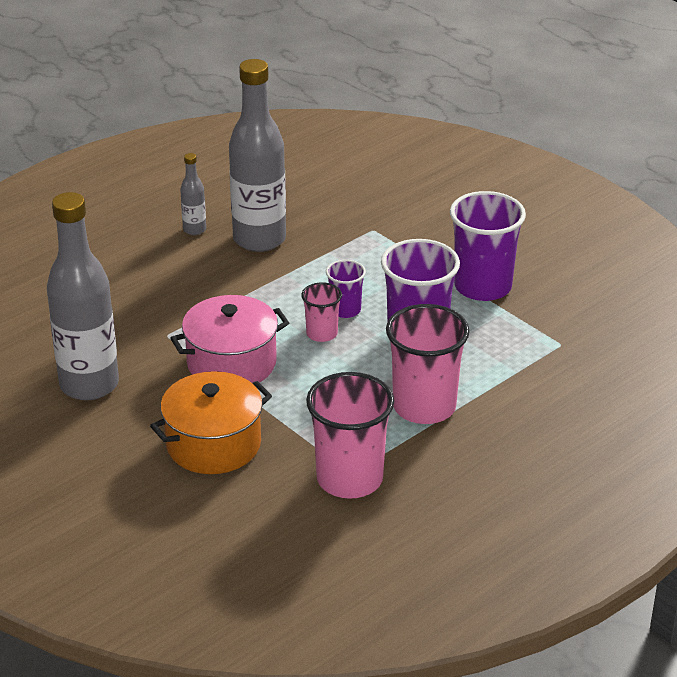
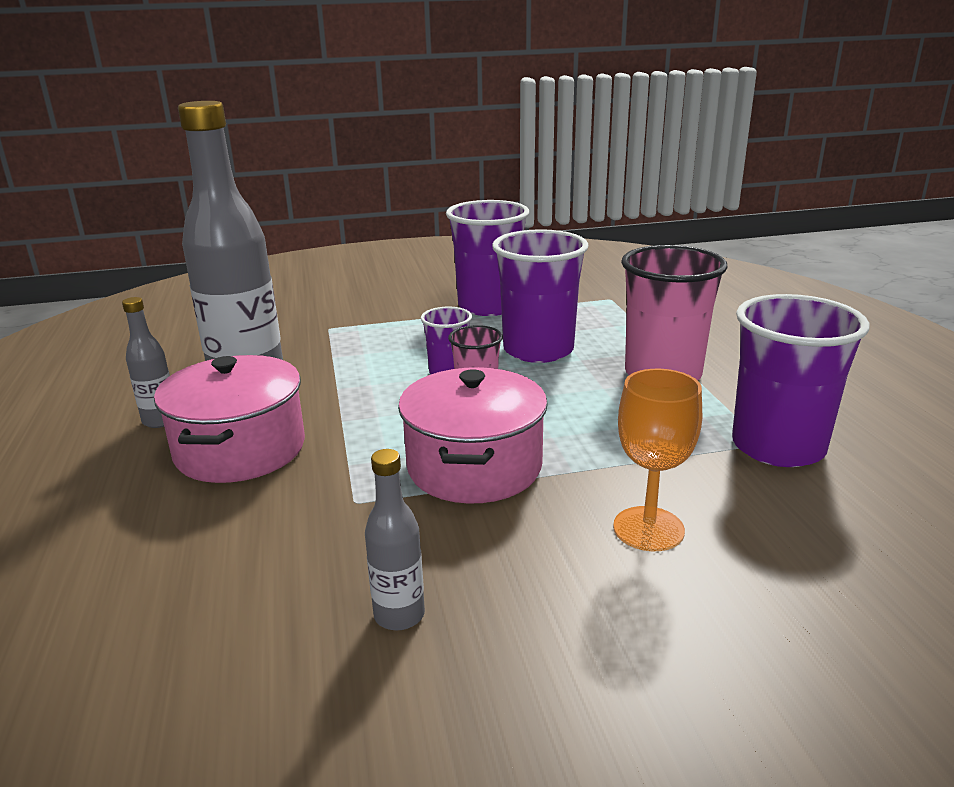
camera: 60 degrees left, 10 degrees down
grey bottle [47,192,119,400] -> grey bottle [365,449,425,630], size x0.44
orange pot [150,371,272,474] -> orange goblet [613,369,702,551]
pink cup [306,372,394,499] -> purple cup [732,294,870,467]
none -> pink pot [154,355,305,483]

